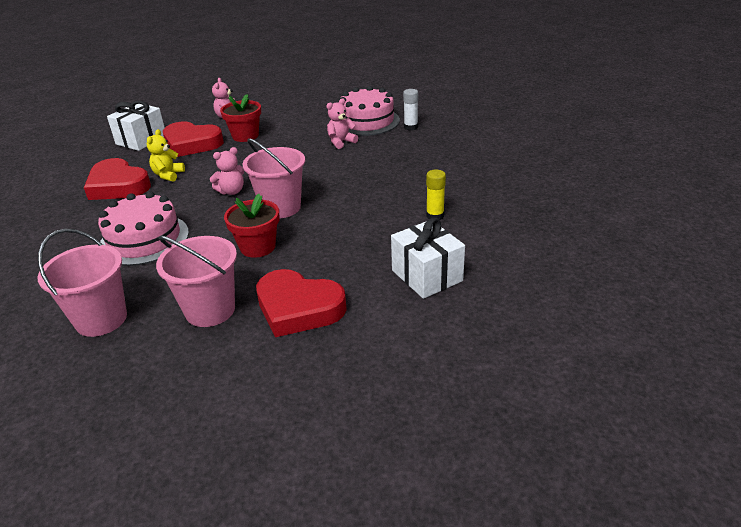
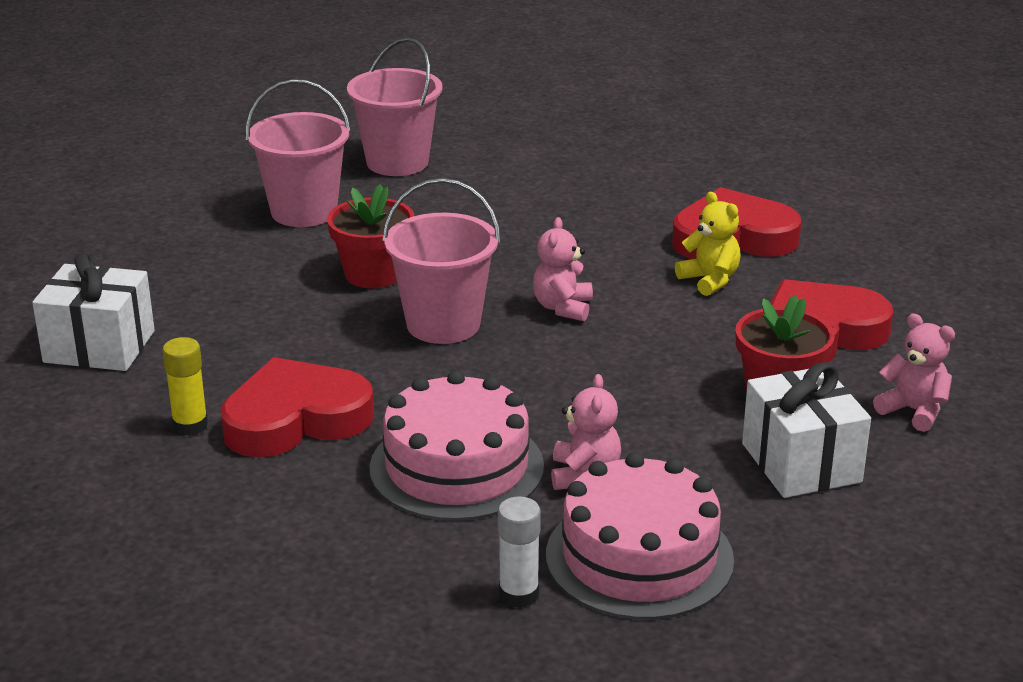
camera: 130 degrees right, 5 degrees down
pink cake [98,191,189,266] -> pink cake moved to [369,371,544,521]
white gift [107,101,165,151] -> white gift moved to [742,362,871,498]
red heart [256,269,347,337] -> red heart moved to [220,357,374,457]

